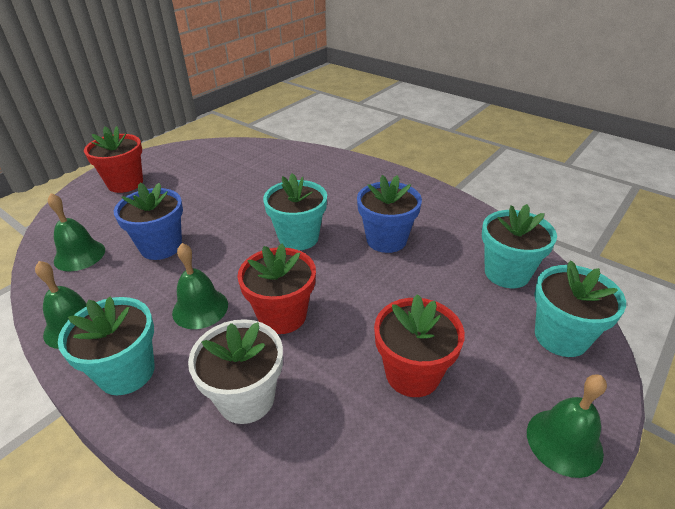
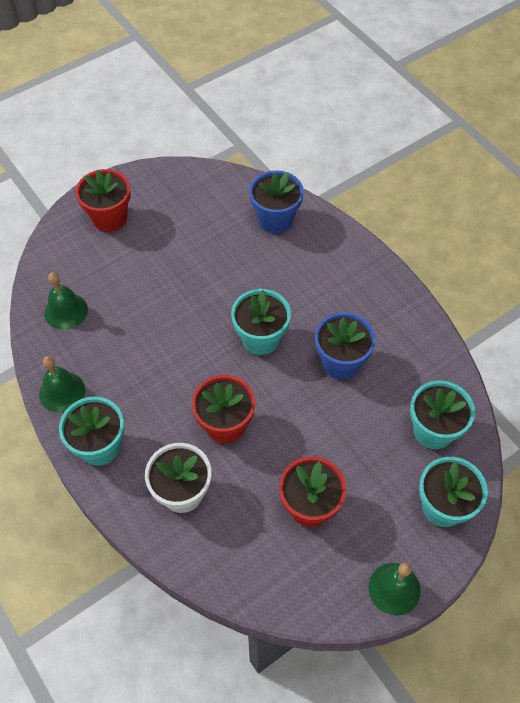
camera: 15 degrees right, 20 degrees up
blue flower pot [114,182,183,260] -> blue flower pot moved to [249,171,304,233]
green bell [172,243,228,329] -> none

